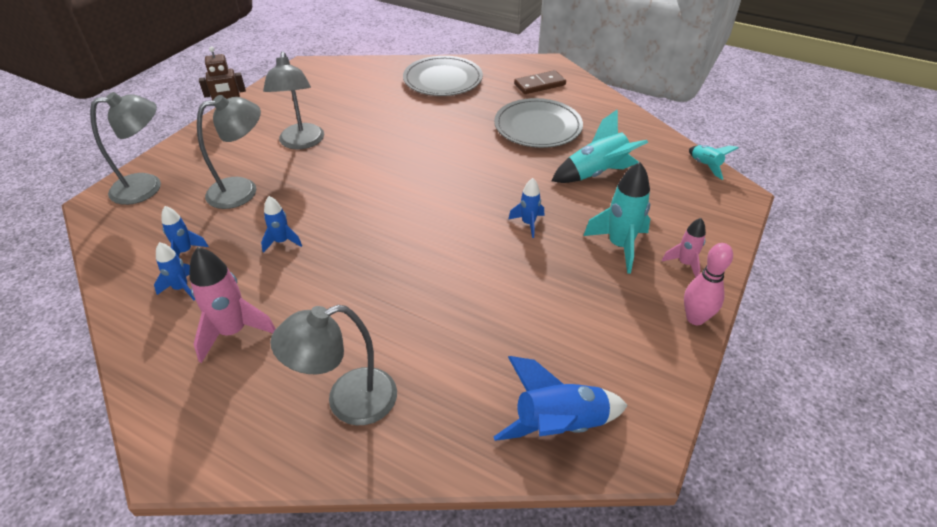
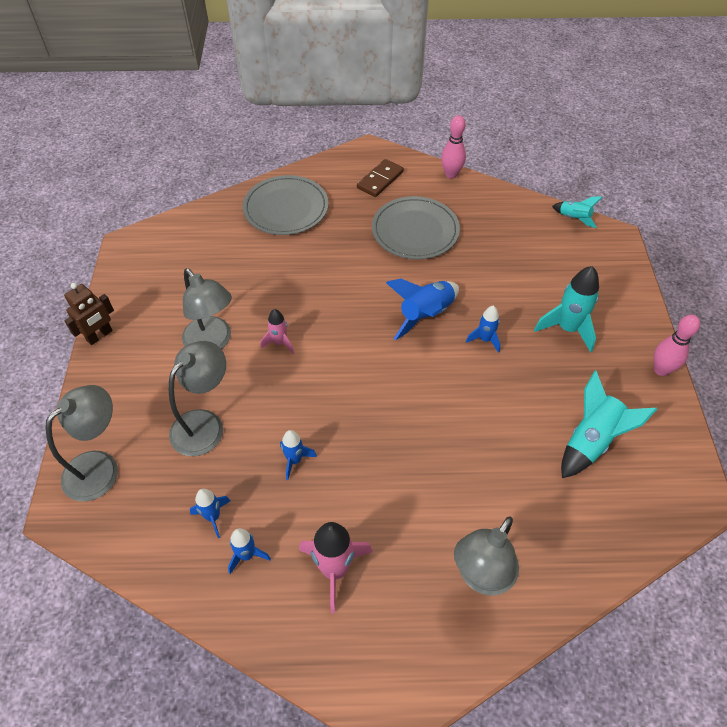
camera: 30 degrees left, 10 degrees up
blue rocket [494,356,628,441] -> blue rocket moved to [386,278,459,341]
turquoise rocket [551,109,648,183] -> turquoise rocket moved to [561,371,657,478]
pink rocket [662,218,706,278] -> pink rocket moved to [261,309,294,354]
none -> pink bowling pin [441,115,466,179]

